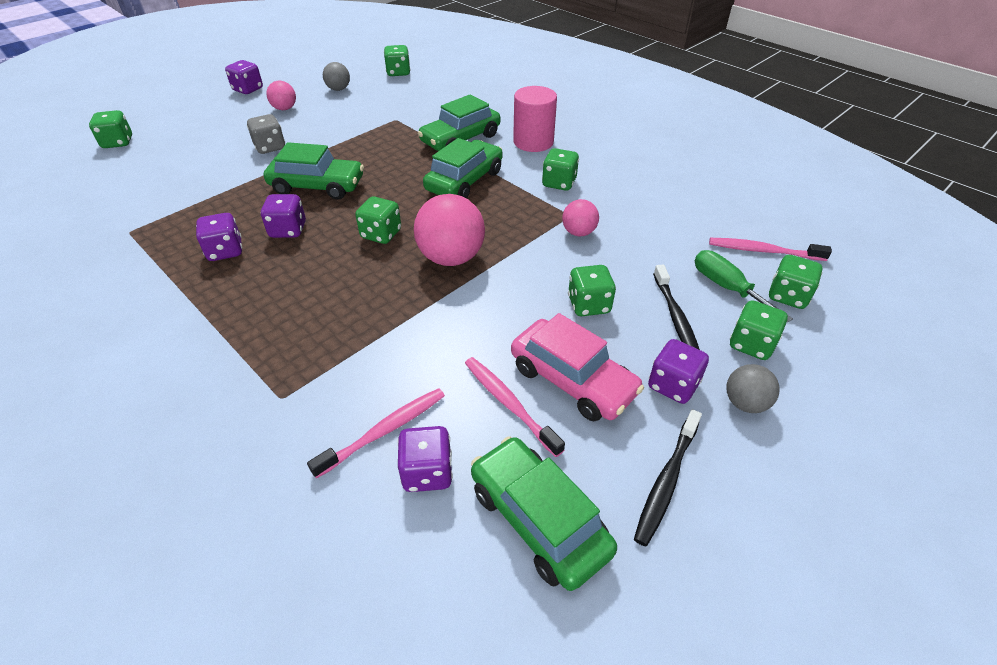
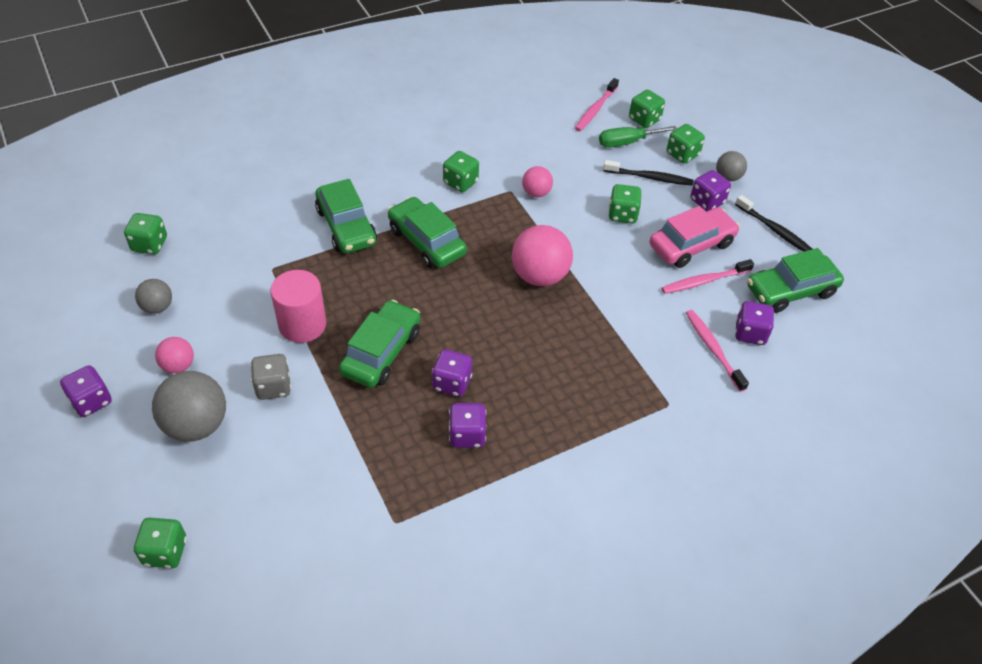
camera: 75 degrees left, 5 degrees up
green dice [355,196,401,244] -> none
pink cylinder [513,86,557,152] -> pink cylinder moved to [271,270,326,343]
none -> grey ball [152,371,226,442]

